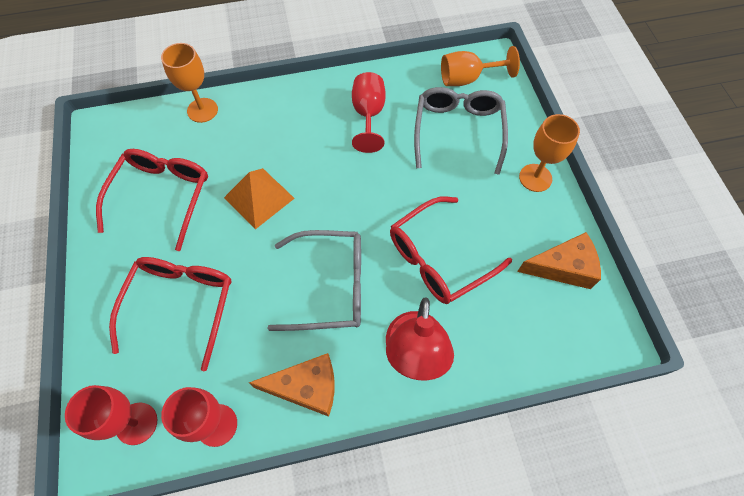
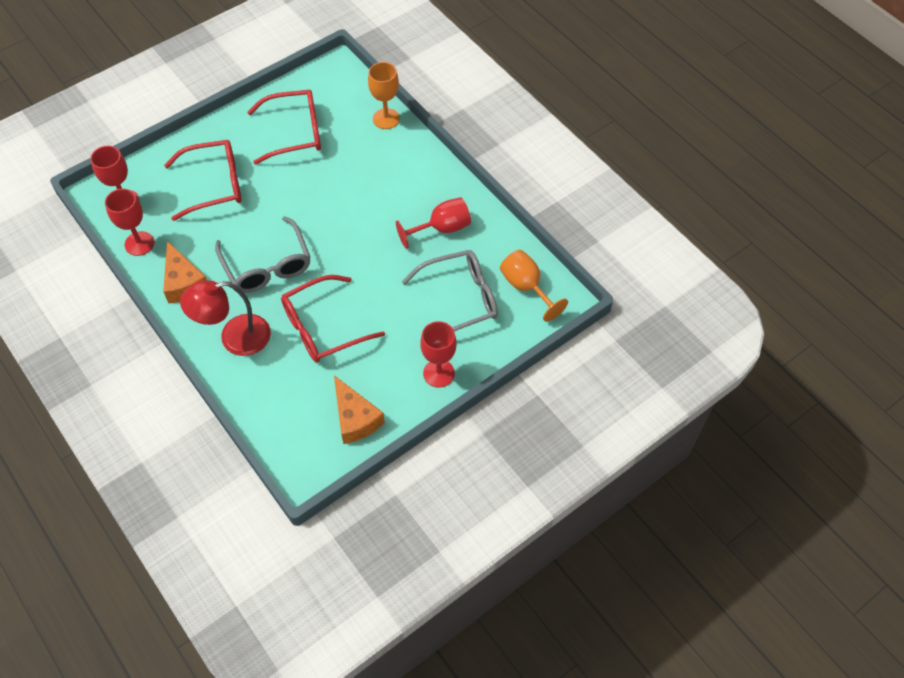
camera: 65 degrees right, 5 degrees down
orange pyramid [224,168,295,229] -> none
red glasses [390,196,512,304] -> red glasses turned 60 degrees counterclockwise [281,275,385,363]
orange goblet [519,114,580,192] -> red goblet [420,321,457,388]

